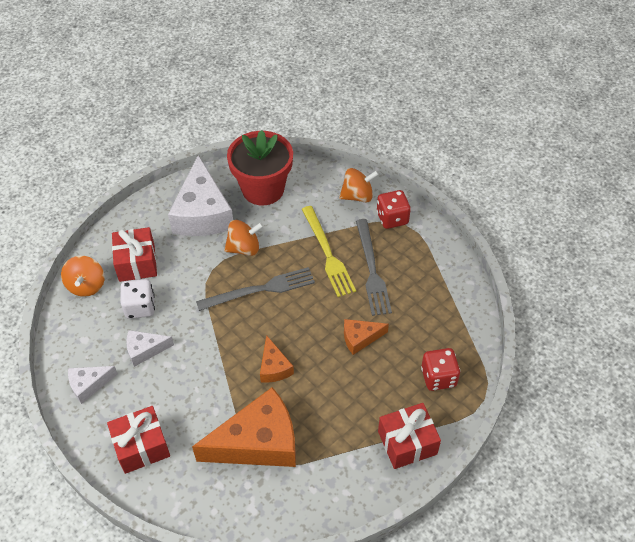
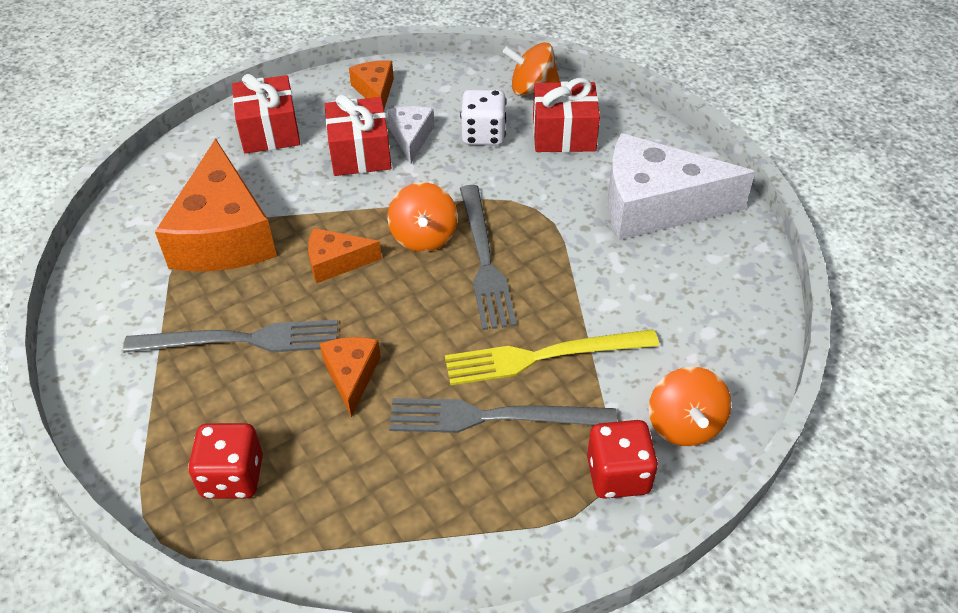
camera: 100 degrees right, 5 degrees down
white cheese [68,366,118,404] -> orange cheese [349,60,394,109]
orange spinning top [224,220,264,256] -> orange spinning top moved to [388,182,458,252]
red flower pot [227,130,293,205] -> none
red gift [378,403,441,469] -> red gift moved to [325,95,391,176]
none -> grey fork [123,320,338,353]

